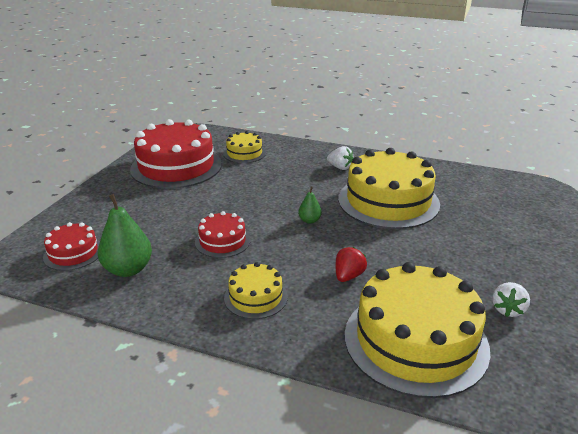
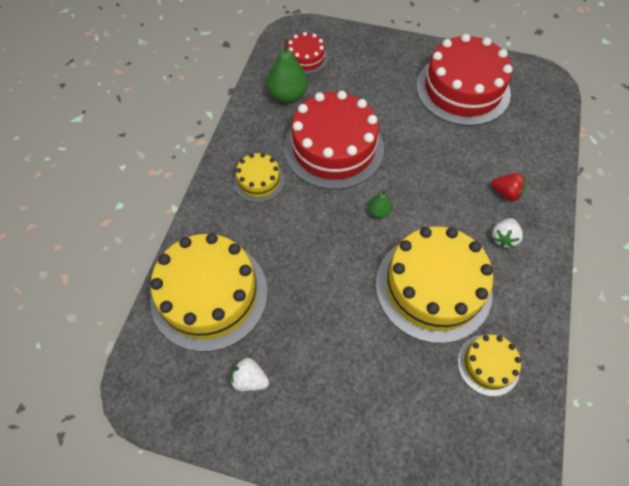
camera: 85 degrees right, 30 degrees up
red cake [195,211,251,258] -> red cake [284,91,384,190], size x2.03
yellow cake [223,131,266,163] -> yellow cake moved to [458,334,521,396]
red strawberry [336,247,367,282] -> red strawberry moved to [491,173,526,201]

